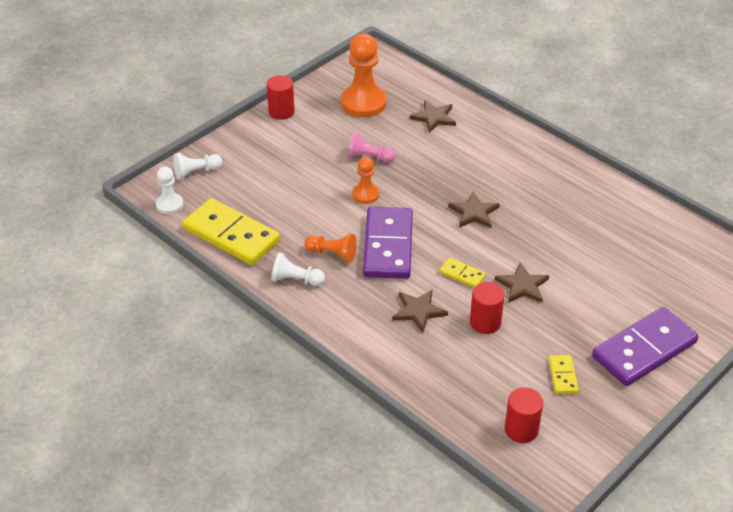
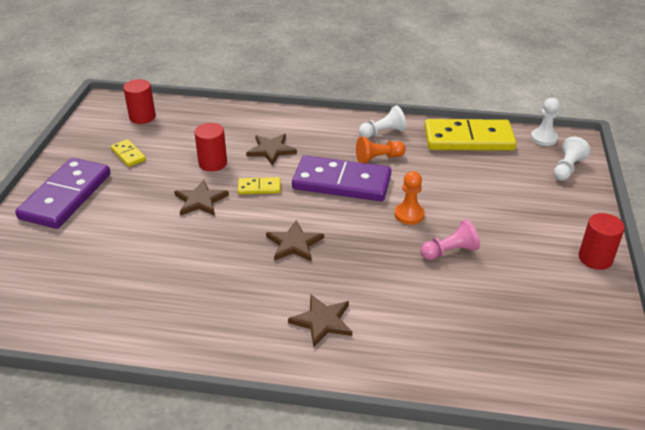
camera: 145 degrees right, 5 degrees down
orange pawn [341,34,387,117] -> none
purple domino [363,207,413,279] -> purple domino turned 45 degrees counterclockwise [292,155,391,201]
brown star [410,100,456,133] -> brown star moved to [288,294,352,348]

